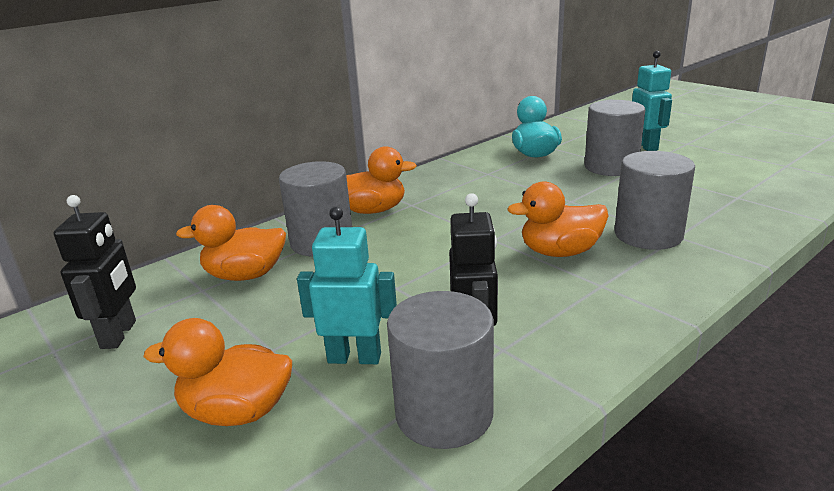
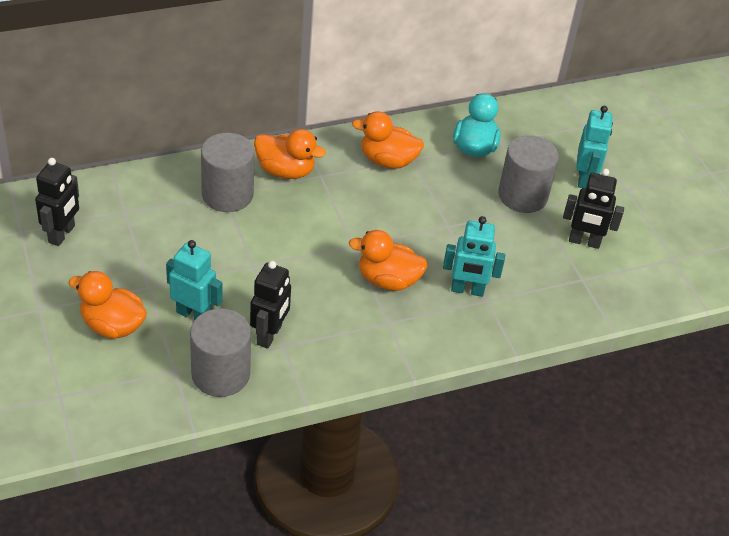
camera: 15 degrees right, 20 degrees up
orange duck [176,205,286,281] -> orange duck moved to [352,111,424,169]
grey cylinder [614,151,695,250] -> turquoise robot [443,216,505,297]
none -> black robot [563,168,624,249]

